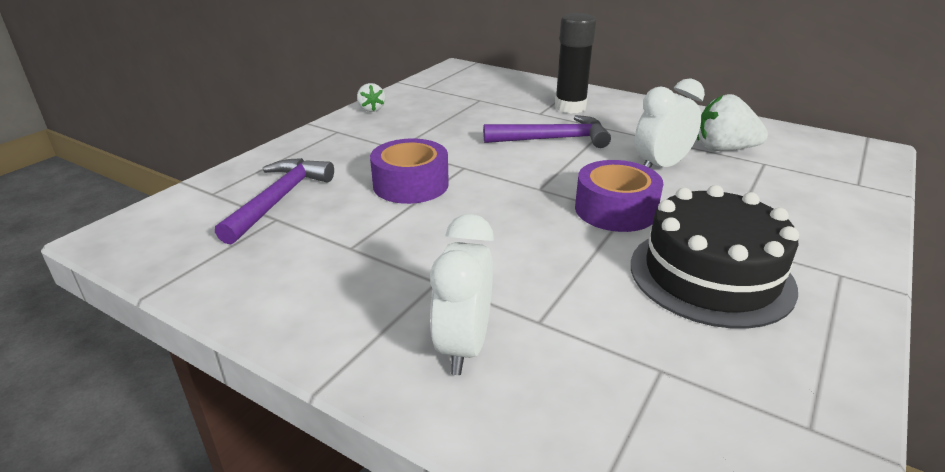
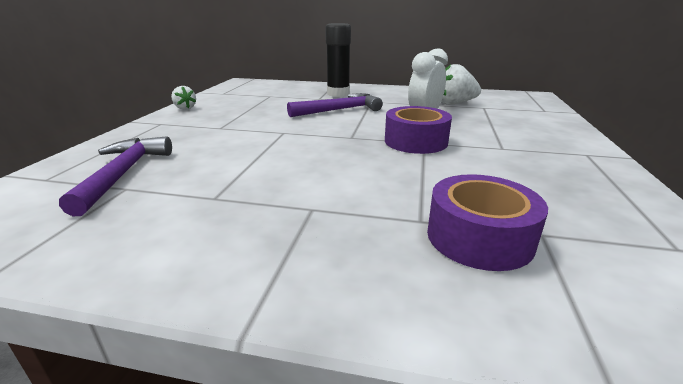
camera: 20 degrees left, 5 degrees down
purple tape [370,138,449,204] -> purple tape moved to [427,174,548,271]
white clock [430,214,494,375] -> none
black cake [631,185,799,329] -> none

